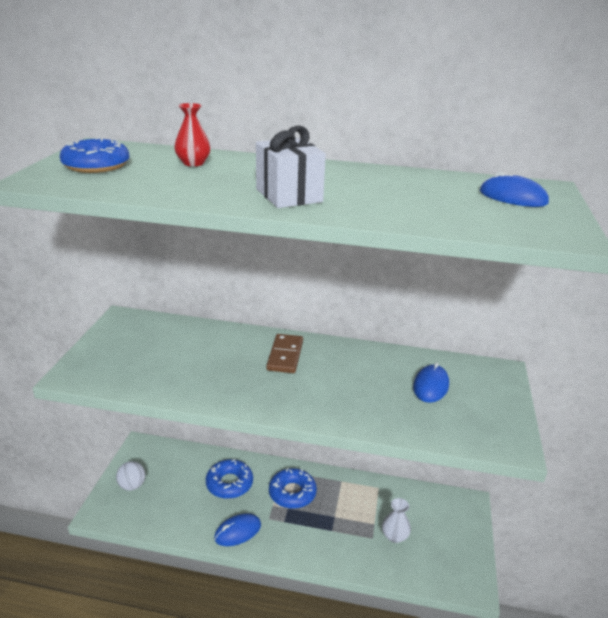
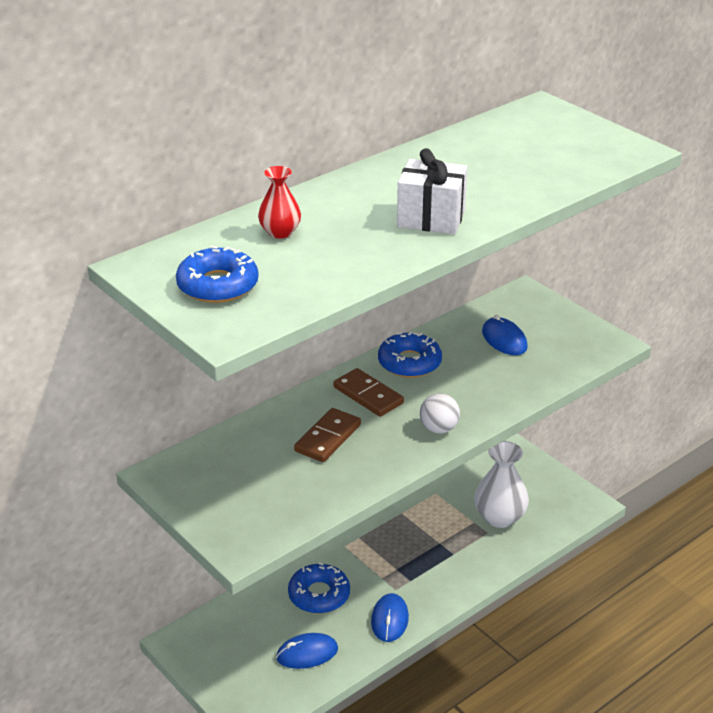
camera: 50 degrees left, 5 degrees up
white ball [116,461,145,491] -> white ball moved to [420,393,460,434]
blue donut [269,468,317,509] -> blue donut moved to [378,332,442,378]
white vase [382,498,411,543] -> white vase [474,441,529,528], size x1.67
blue mouse [480,172,549,207] -> blue mouse moved to [276,633,338,669]
none -> brown domino [294,408,361,462]

